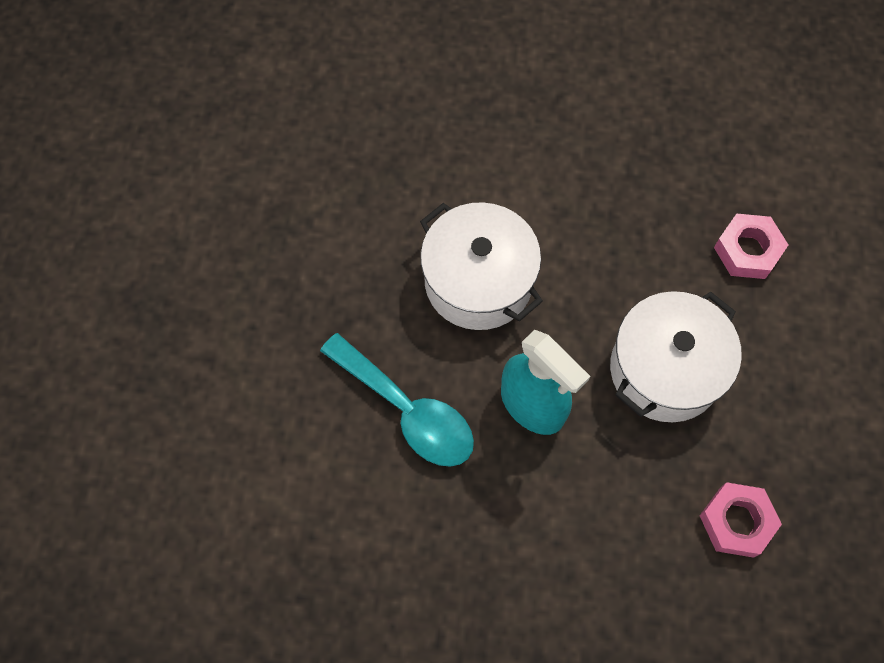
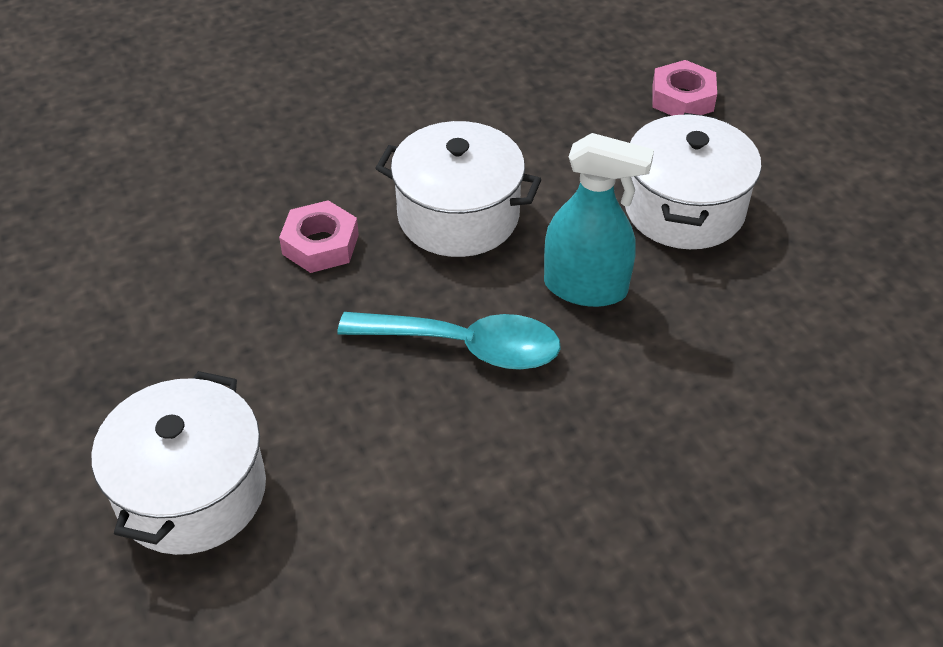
camera: 30 degrees left, 20 degrees down
pink nut [700,482,782,558] -> pink nut moved to [279,200,359,273]
none -> white pot [91,371,266,555]

